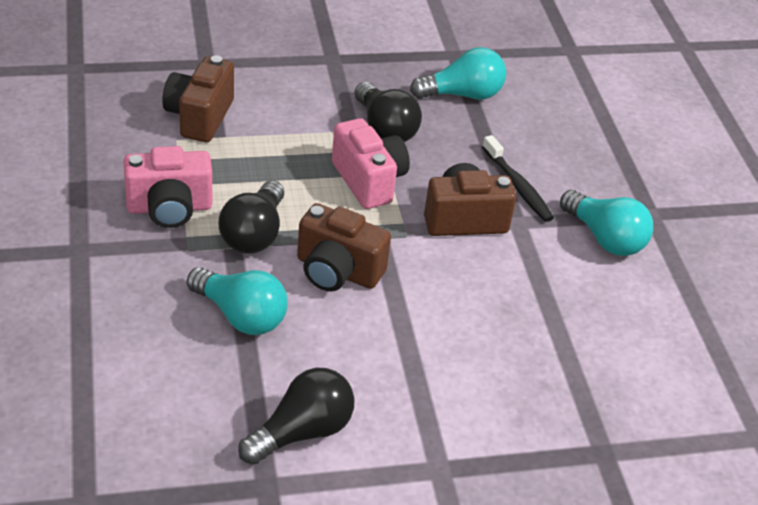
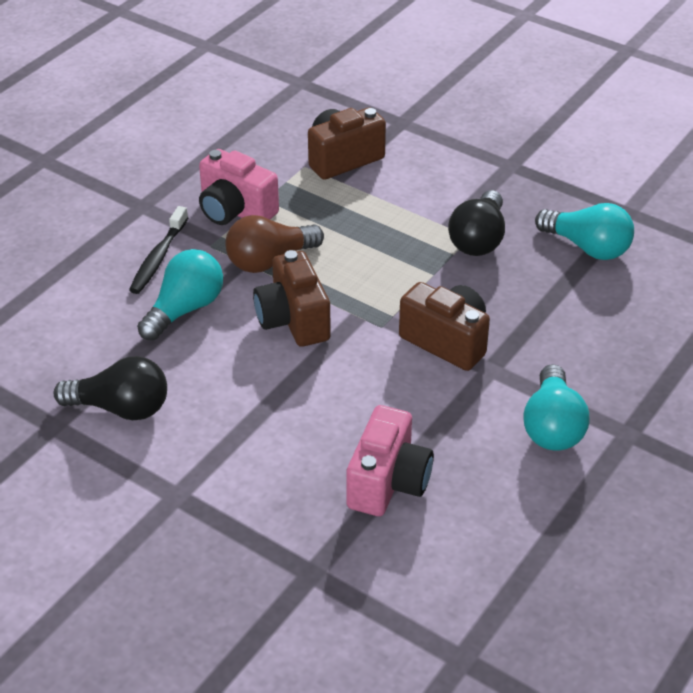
camera: 50 degrees right, 0 degrees up
turquoise light bulb [187,267,288,335] -> turquoise light bulb turned 135 degrees counterclockwise [137,249,223,341]
black light bulb [219,180,284,254] -> brown light bulb [225,215,324,273]
pink camera [332,118,410,209] -> pink camera moved to [346,405,434,516]
black toothbrush [482,135,554,222] -> black toothbrush moved to [129,206,188,294]

